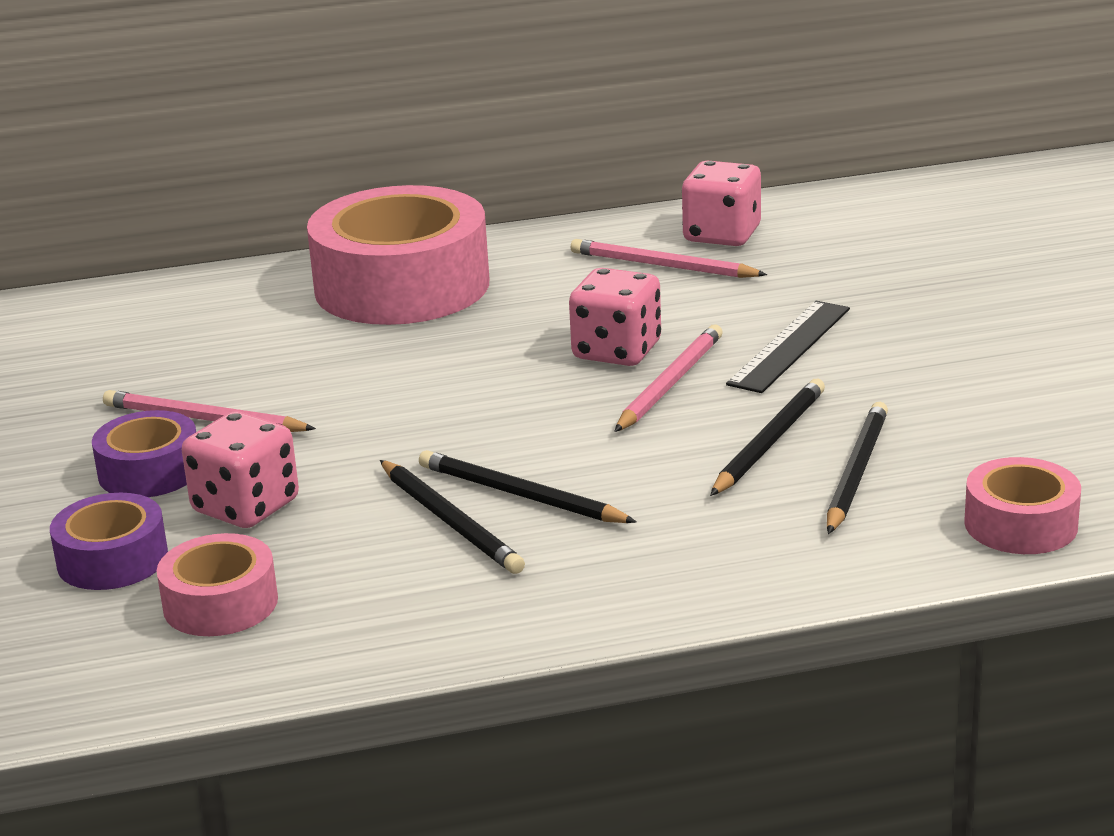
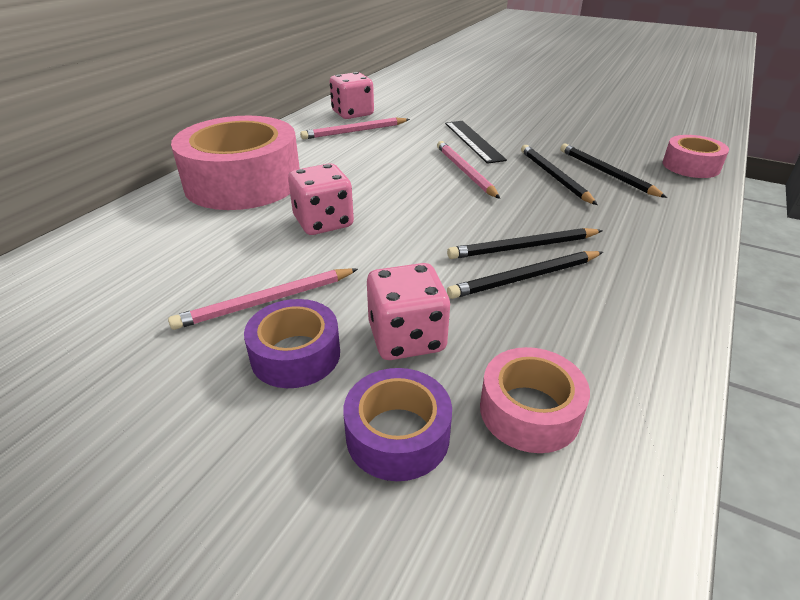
camera: 50 degrees left, 10 degrees up
black pencil [380,460,525,574] -> black pencil turned 150 degrees clockwise [447,251,603,299]
pink dice [569,268,661,366] -> pink dice moved to [288,163,354,235]

